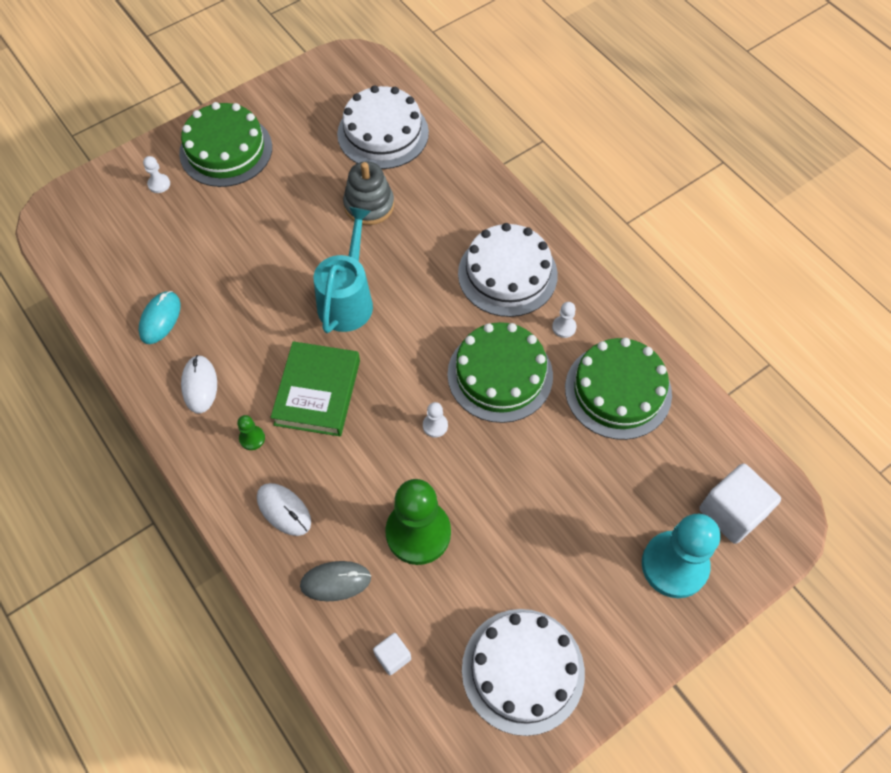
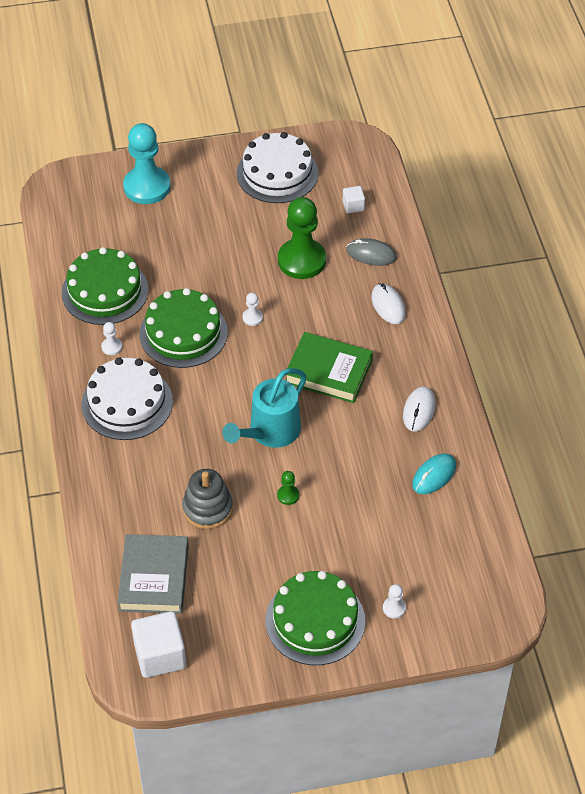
camera: 155 degrees left, 10 degrees down
green pawn [237,415,265,450] -> green pawn moved to [277,471,299,505]
green book [270,341,360,436] -> green book turned 75 degrees clockwise [286,332,373,403]
white cake [337,85,429,169] -> grey book [117,534,189,614]
white cube [699,463,781,544] -> white cube moved to [131,611,186,678]

